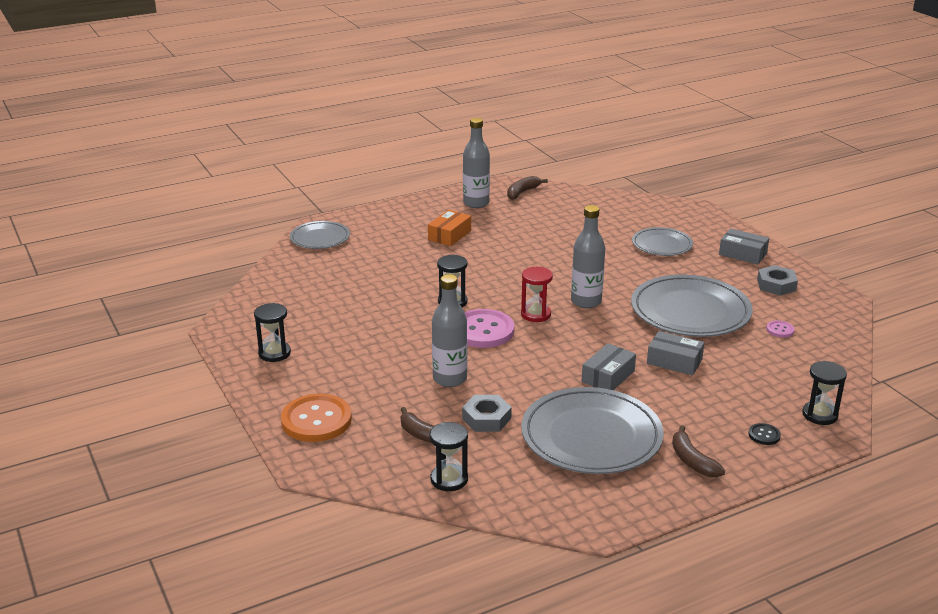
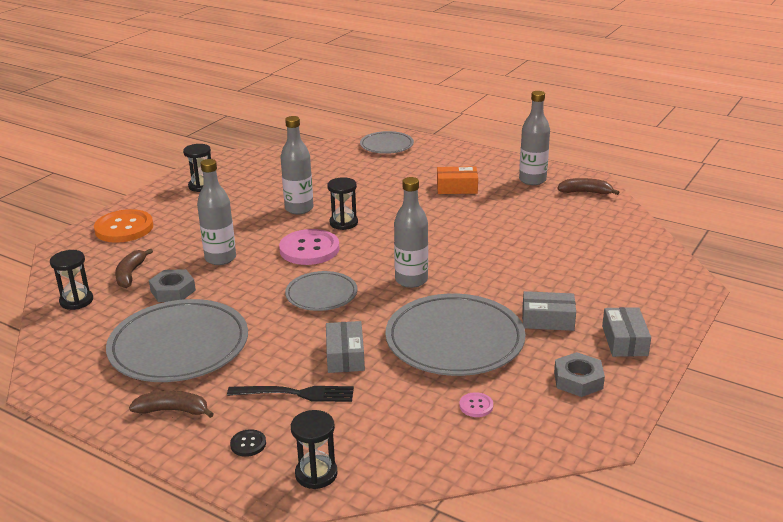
camera: 60 degrees right, 0 degrees up
red hourglass [521,267,553,322] -> none
grey box [581,343,636,390] -> grey box moved to [522,291,576,331]
grey plate [632,227,693,256] -> grey plate moved to [285,271,358,311]
brown banana [672,425,725,477] -> brown banana turned 60 degrees clockwise [129,391,214,418]
none -> black fork [227,386,354,402]
none -> grey bottle [280,116,313,214]

